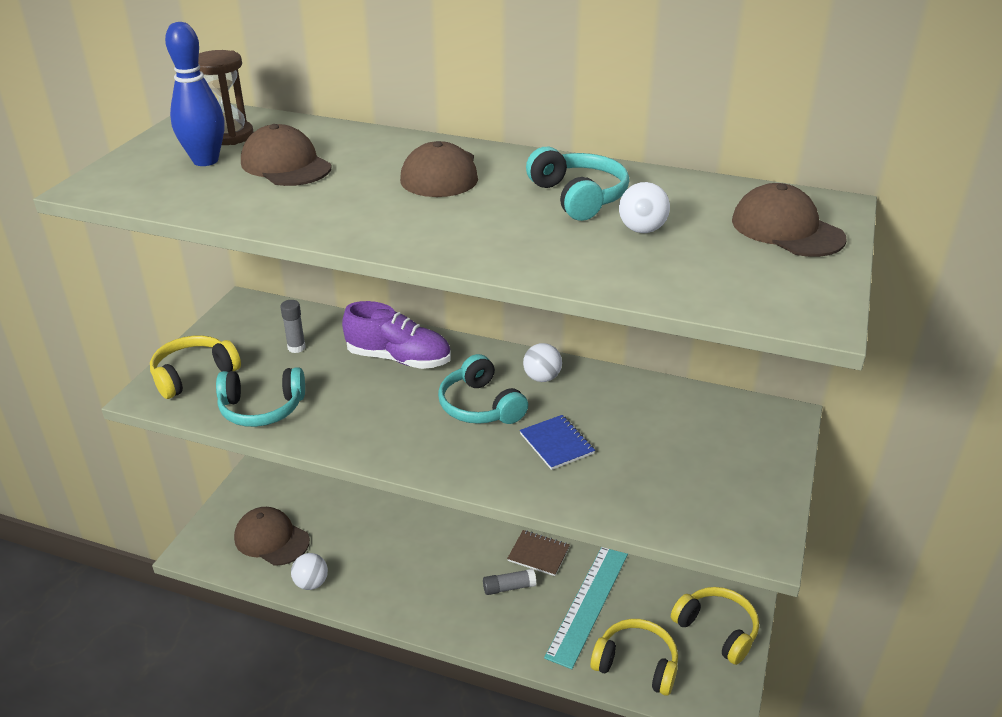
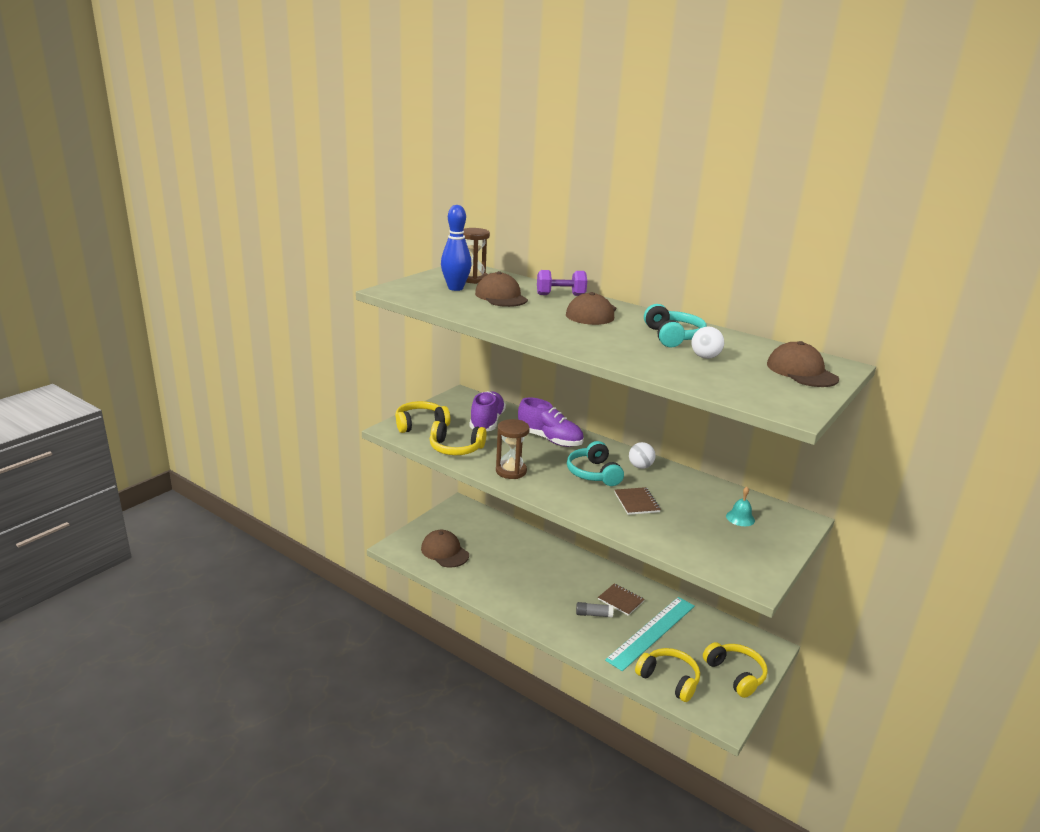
camera: 15 degrees right, 10 degrees down
turquoise headphones [216,367,305,427] -> yellow headphones [430,421,487,455]
grey glue stick [280,300,306,353] -> purple shoe [469,391,506,431]
white ball [291,553,328,590] -> none
blue notebook [520,415,595,470] -> brown notebook [615,487,661,515]
none -> brown hourglass [496,419,530,479]
none -> purple dumbbell [537,270,587,296]
none -> turquoise bell [726,487,755,526]

